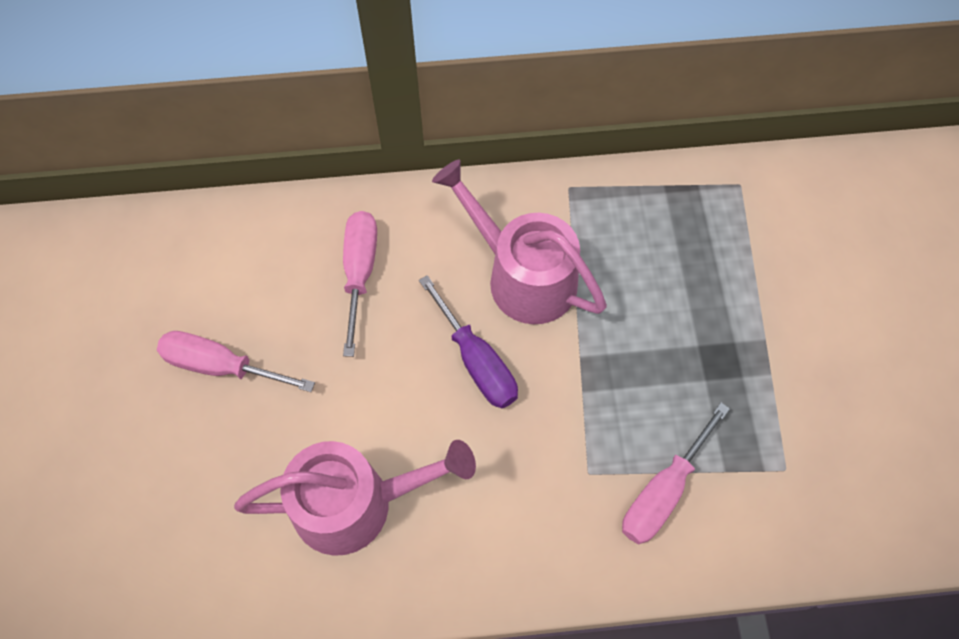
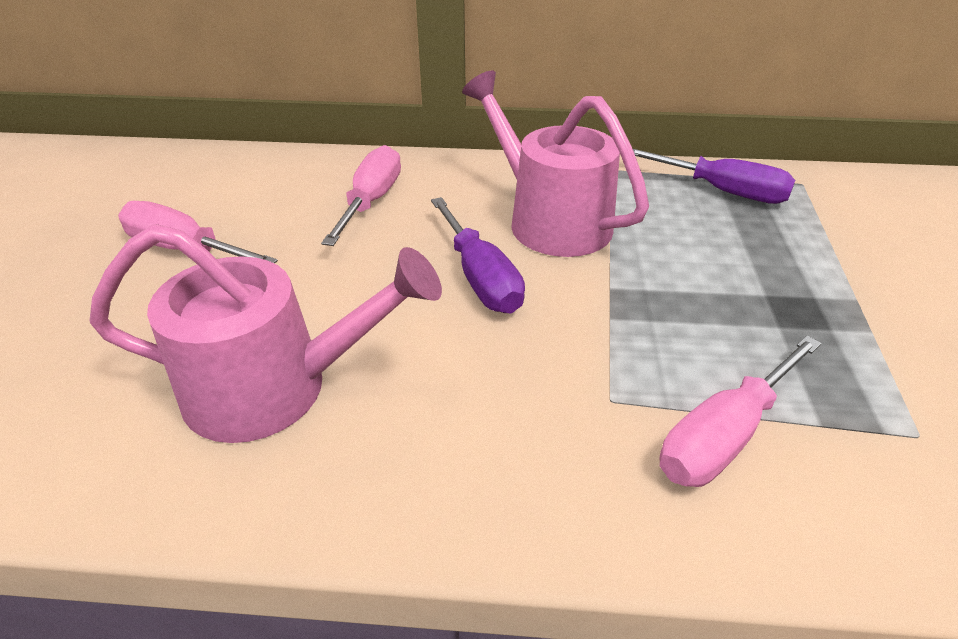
camera: 10 degrees right, 25 degrees down
none -> purple screwdriver [633,149,795,204]

